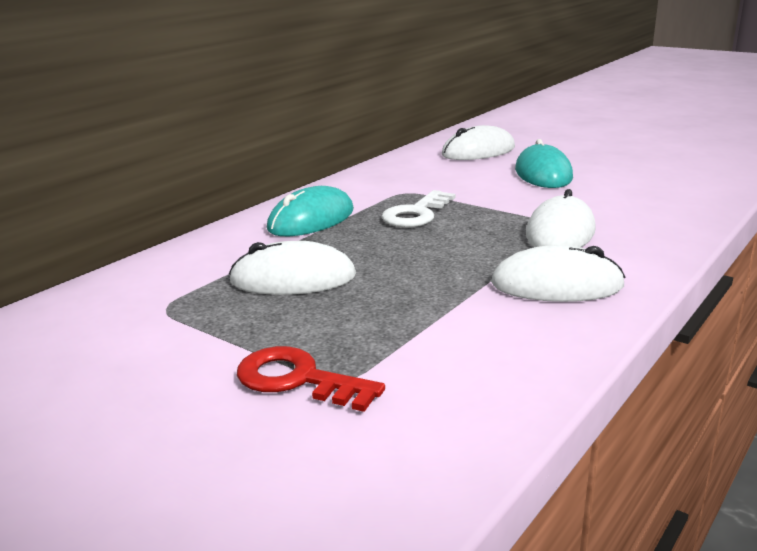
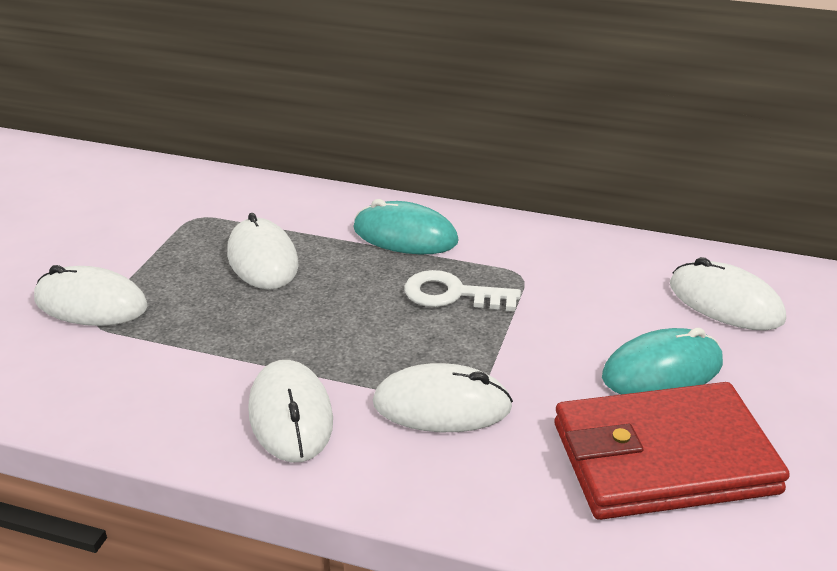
camera: 70 degrees right, 10 degrees up
red key [237,346,385,412] -> white mouse [34,265,148,326]
none -> red wallet [554,382,790,520]

